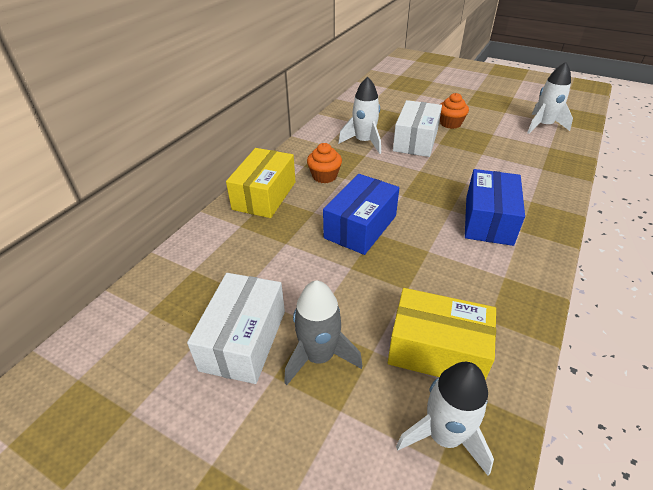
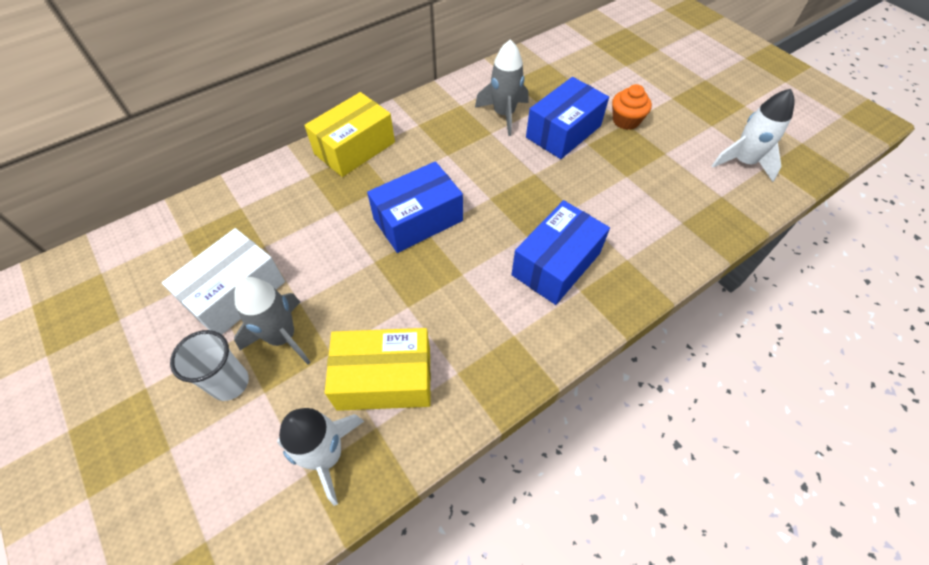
camera: 25 degrees right, 15 degrees up
orange cupcake [307,143,342,183] -> none
white rocket [338,76,381,154] -> grey rocket [475,39,529,136]
yellow box [388,288,496,380] -> yellow box turned 45 degrees counterclockwise [325,328,431,411]
white box [393,100,442,157] -> blue box [526,77,609,159]
none -> white cup [170,330,249,401]

